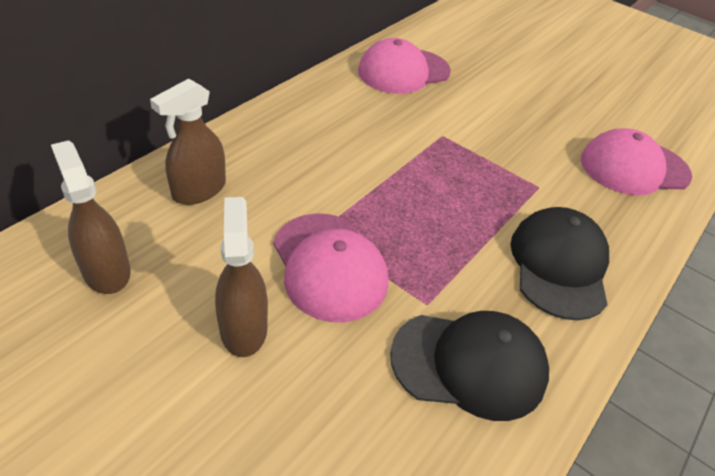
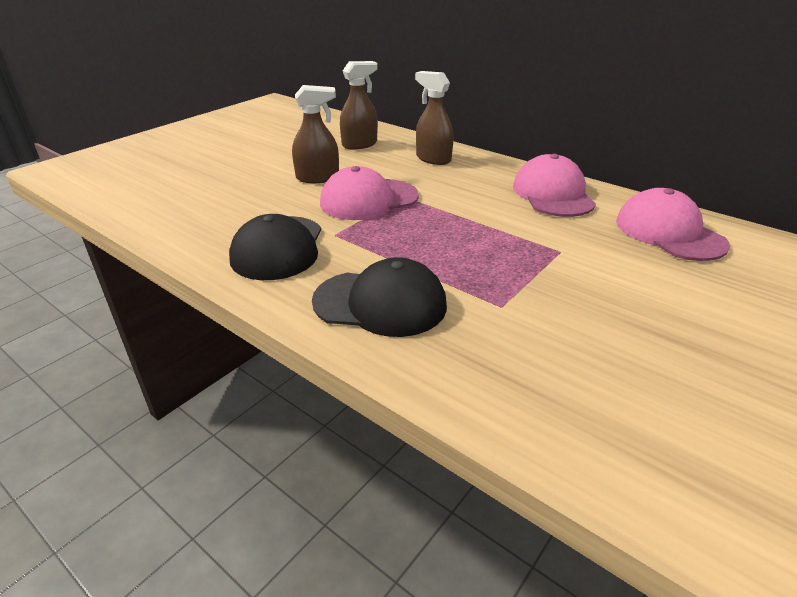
camera: 95 degrees right, 10 degrees down
pink cap [581,128,692,196] -> pink cap moved to [513,154,596,217]

